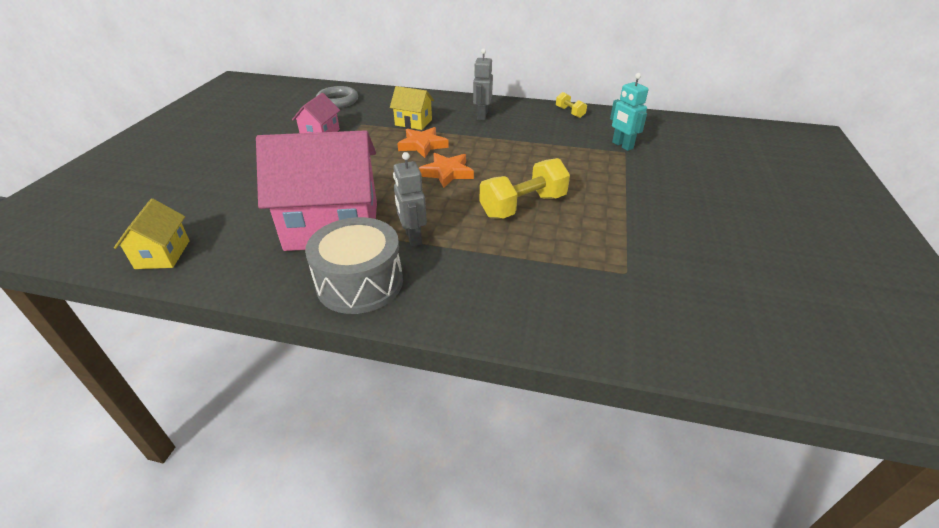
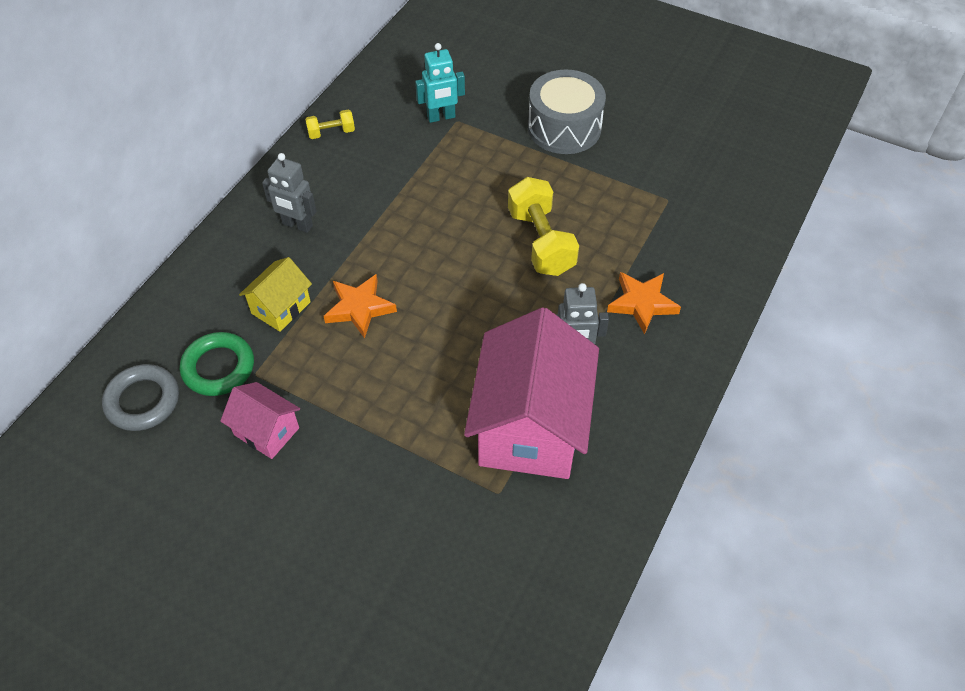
camera: 75 degrees left, 15 degrees up
yellow house [114,199,190,269] -> none
grey drum [305,217,403,314] -> grey drum moved to [528,70,606,154]
orange star [419,153,474,188] -> orange star moved to [607,272,681,335]
none -> green ring [180,332,254,396]

